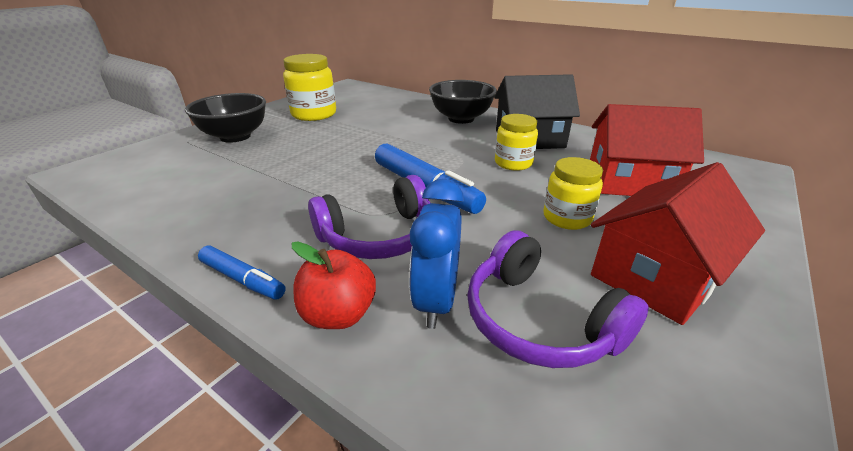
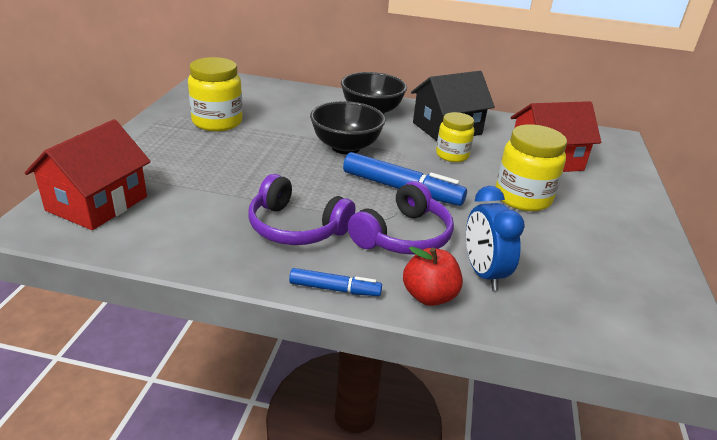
camera: 25 degrees left, 0 degrees up
black bowl [185,93,266,143] -> black bowl moved to [310,101,386,154]
purple headphones [467,230,649,368] -> purple headphones moved to [248,174,355,245]
yellow jar [543,157,603,230] -> yellow jar [496,124,567,211], size x1.54
red house [591,162,765,325] -> red house moved to [25,119,151,230]

